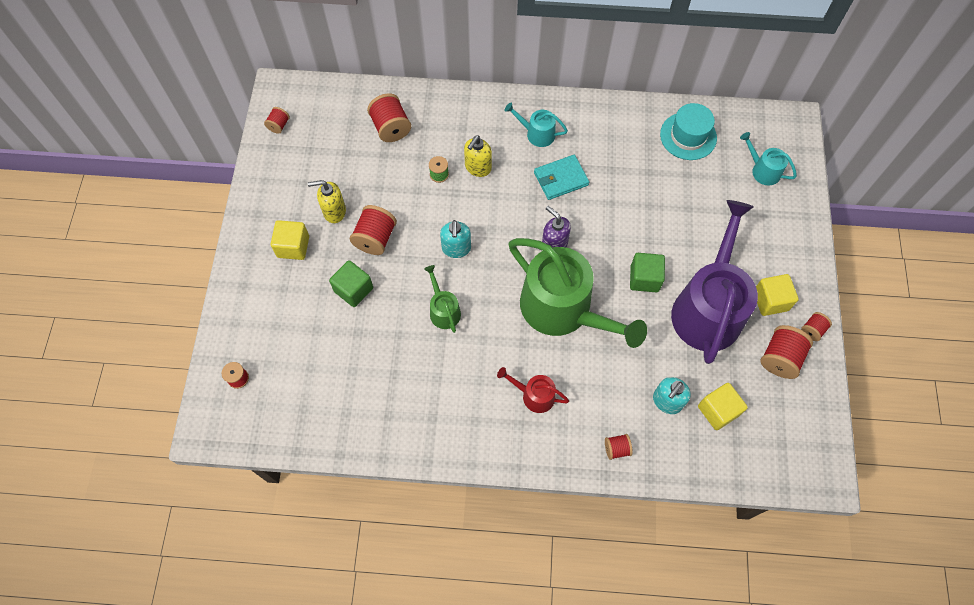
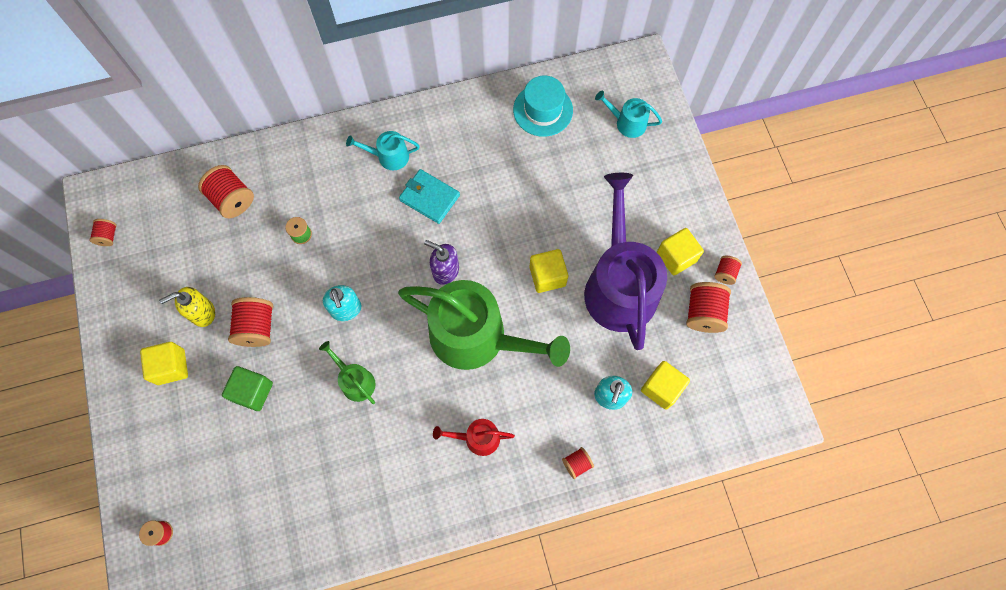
camera: 20 degrees left, 5 degrees up
yellow soap dispenser [464,135,492,177] -> none
turquoise wallet [534,155,589,200] -> turquoise wallet turned 75 degrees clockwise [399,169,460,224]
green cube [630,253,665,292] -> yellow cube [530,249,568,293]

